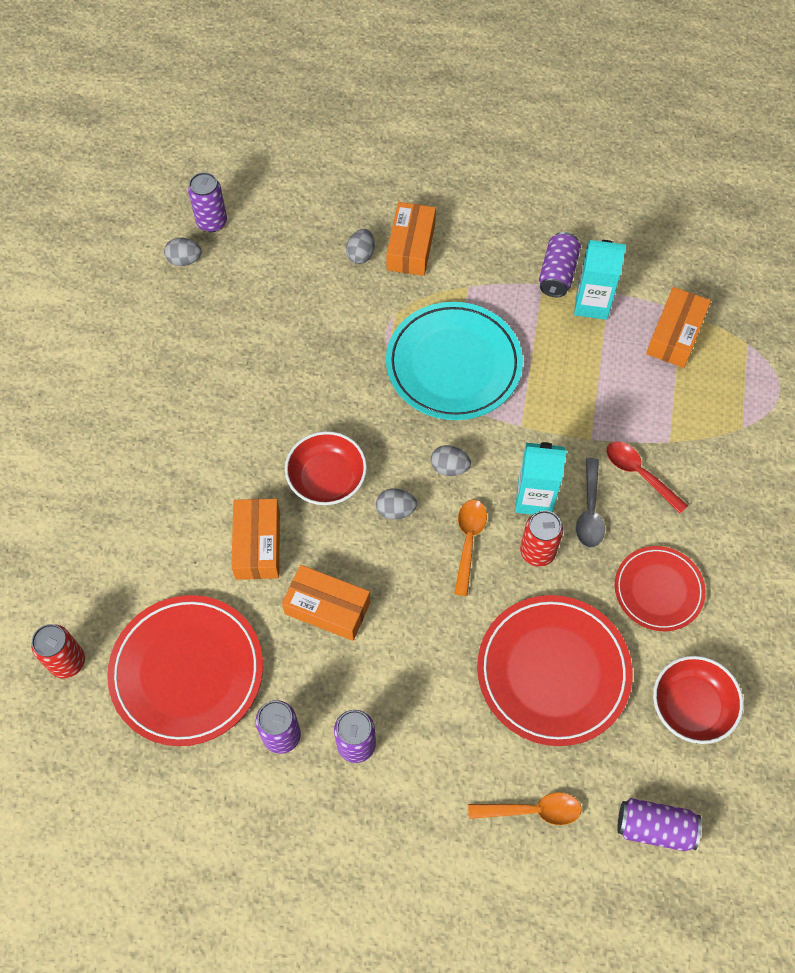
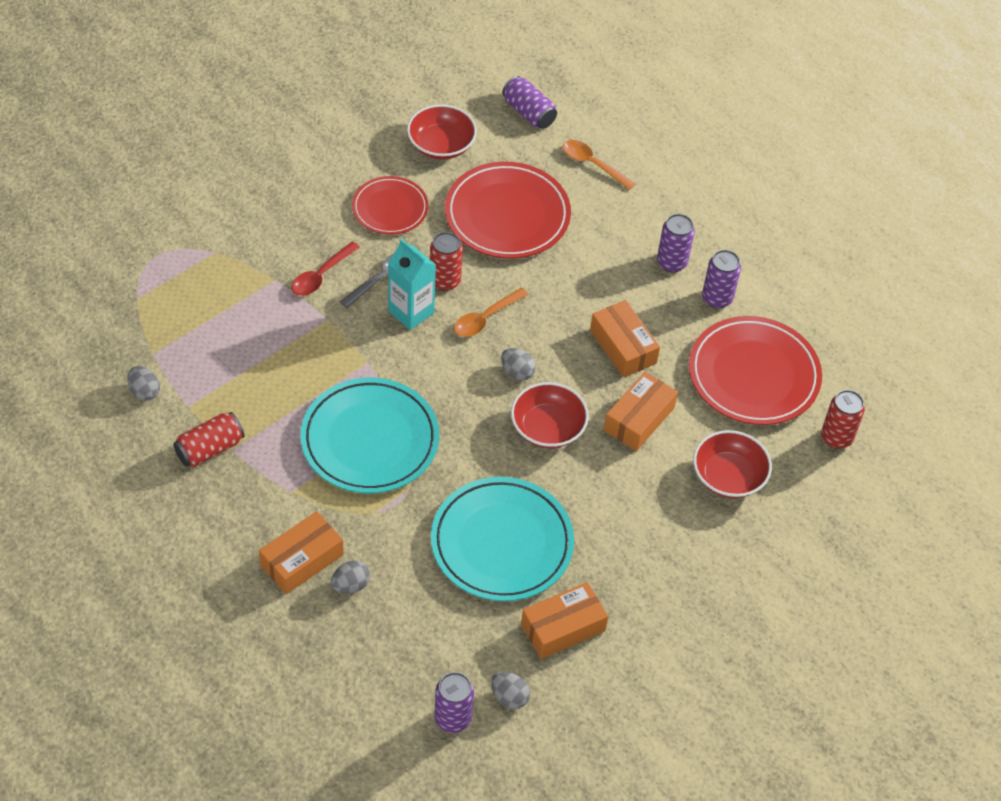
camera: 145 degrees left, 10 degrees down
grey egg [430,445,471,476] -> grey egg moved to [127,366,160,401]
purple can [539,232,581,297] -> red can [173,412,245,467]
turquoise carton [574,240,626,320] -> none
red spoon [606,441,688,514] -> red spoon turned 45 degrees clockwise [291,241,360,296]
orange box [646,287,711,368] -> orange box moved to [521,582,608,659]
none -> turquoise plate [431,477,574,601]
none -> red bowl [693,430,772,498]

